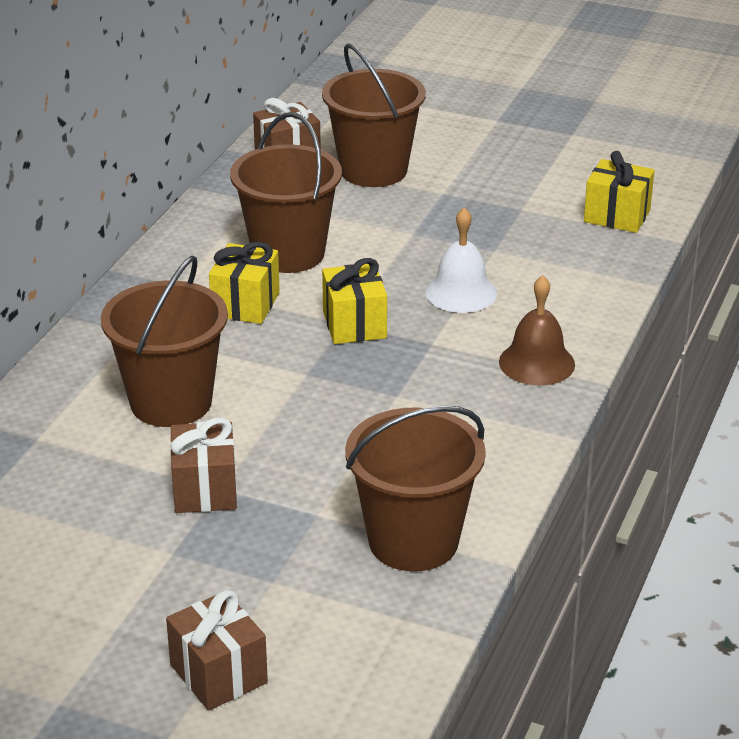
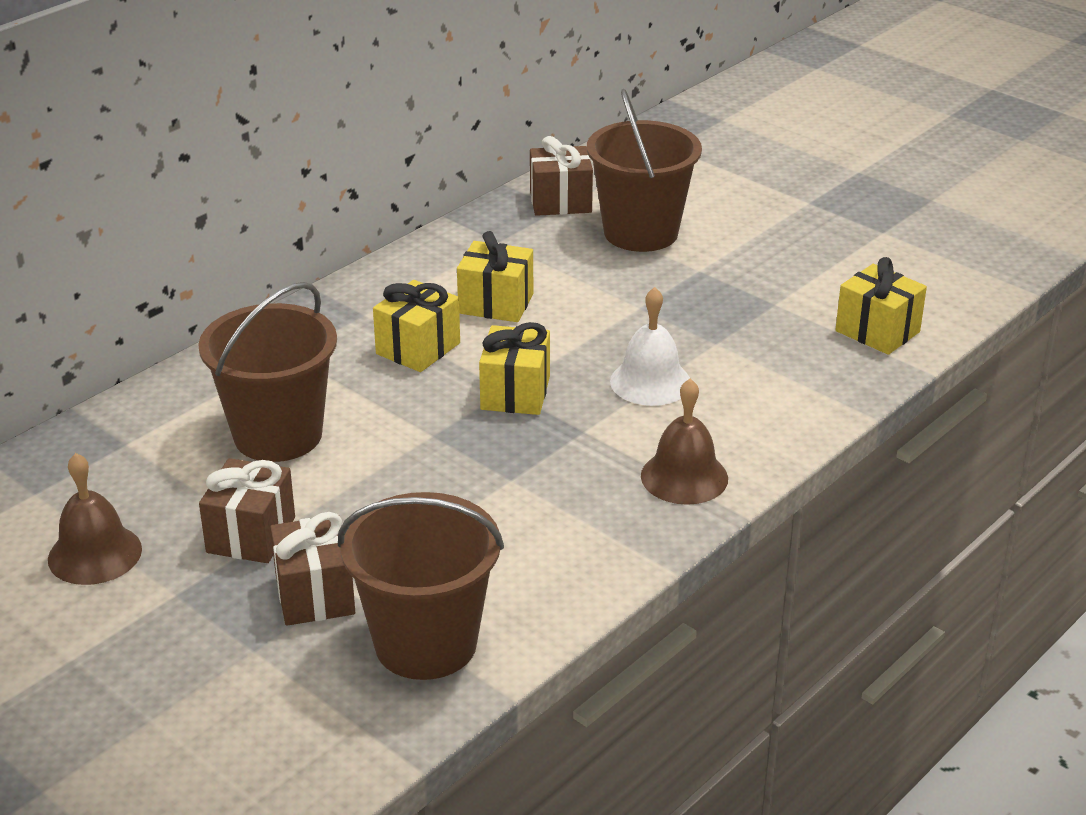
camera: 20 degrees right, 0 degrees up
brown gift [166,590,268,711] -> brown gift moved to [270,512,355,626]
brown bucket [230,112,342,273] -> yellow gift [457,231,533,322]
none -> brown bell [48,453,142,585]

